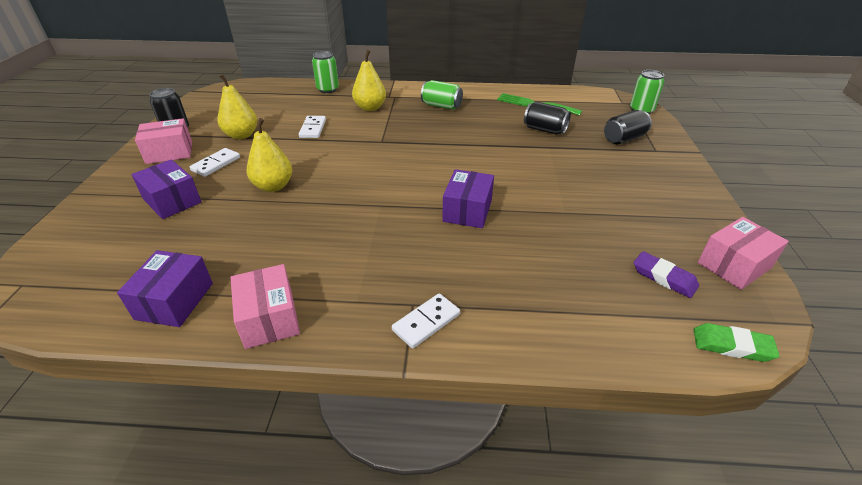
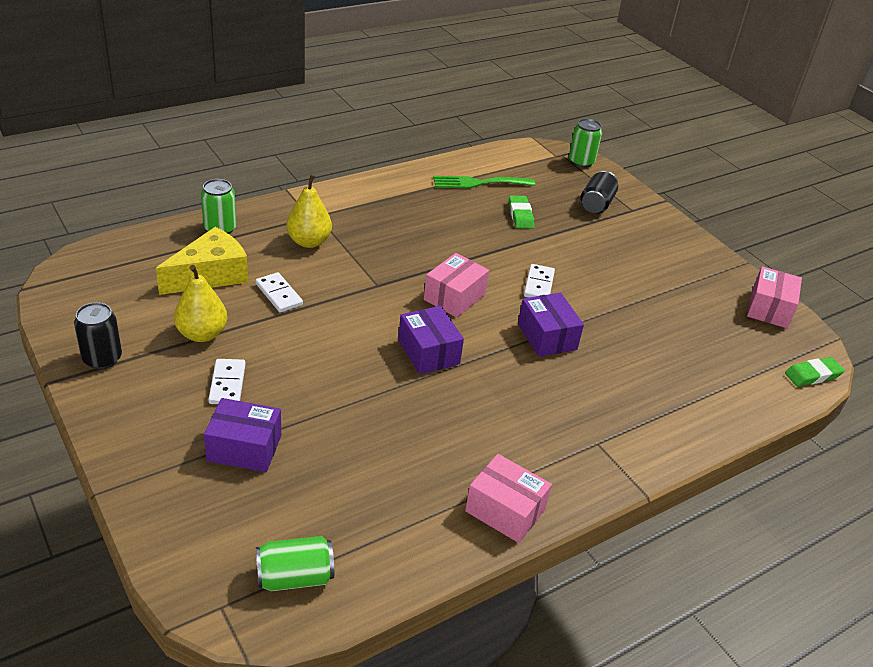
camera: 40 degrees left, 0 degrees up
purple box [117,250,213,327] -> purple box moved to [398,306,464,374]
pink box [135,118,192,164] -> pink box moved to [424,253,489,318]
yellow pear [247,118,292,192] -> none
white domino [392,293,460,349] -> white domino moved to [524,264,555,298]
green can [421,80,463,110] -> green can moved to [256,536,334,591]
black can [524,101,571,134] -> green eraser [509,196,534,229]
purple eraser [634,251,699,298] -> none
none -> yellow cheese [156,227,248,295]

